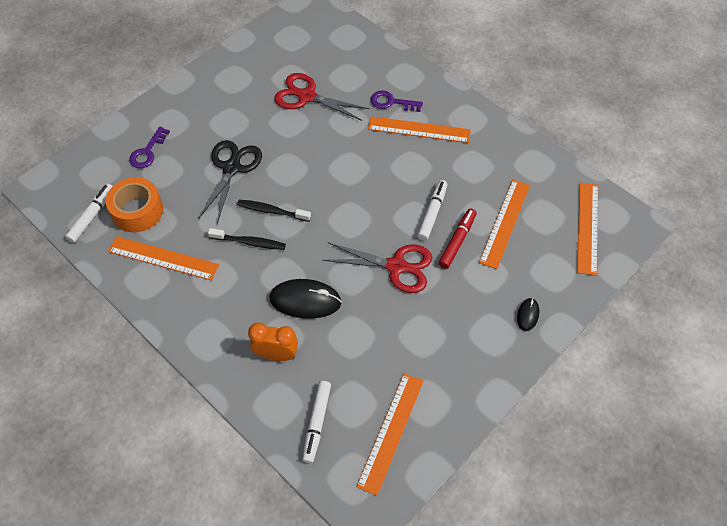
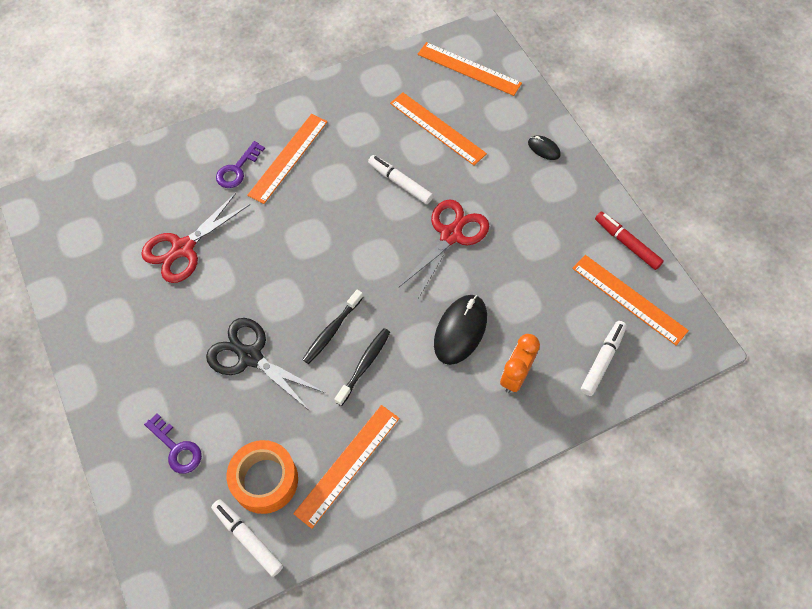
camera: 70 degrees left, 5 degrees up
white marker [302,381,331,463] -> white marker turned 90 degrees counterclockwise [581,321,627,396]
red marker [439,208,476,269] -> red marker moved to [595,211,664,270]

